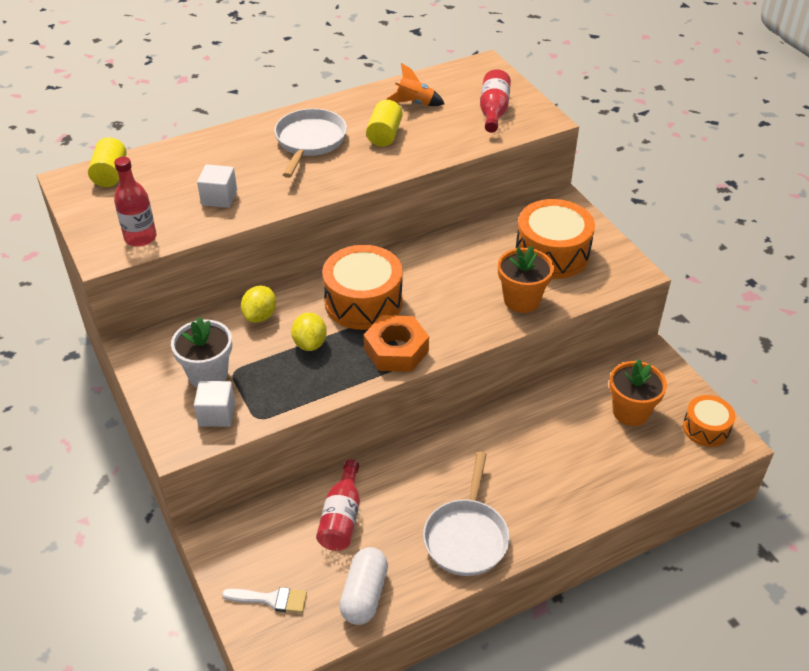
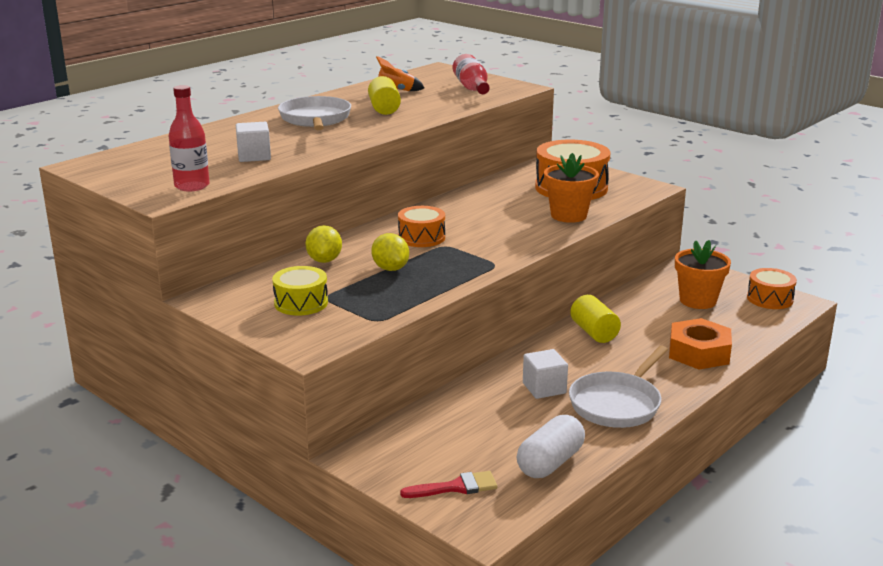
camera: 20 degrees left, 20 degrees down
yellow cylinder [88,137,127,187] -> yellow cylinder moved to [570,295,621,343]
white flower pot [171,317,232,388] -> yellow drum [272,266,328,315]
white cube [194,381,235,427] -> white cube moved to [523,349,568,399]
white brush [222,587,307,613] -> red brush [400,471,497,498]
red bottle [316,459,360,551] -> none
orange drum [322,245,403,330] -> orange drum [398,206,445,247], size x0.58
white capsule [339,547,388,625] -> white capsule turned 45 degrees clockwise [517,415,585,478]
orange nut [364,315,429,372] -> orange nut moved to [669,318,732,369]
white pan [423,452,510,576] -> white pan turned 45 degrees clockwise [569,346,668,428]

